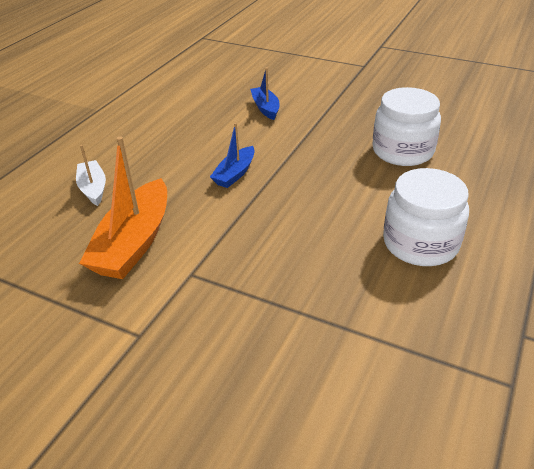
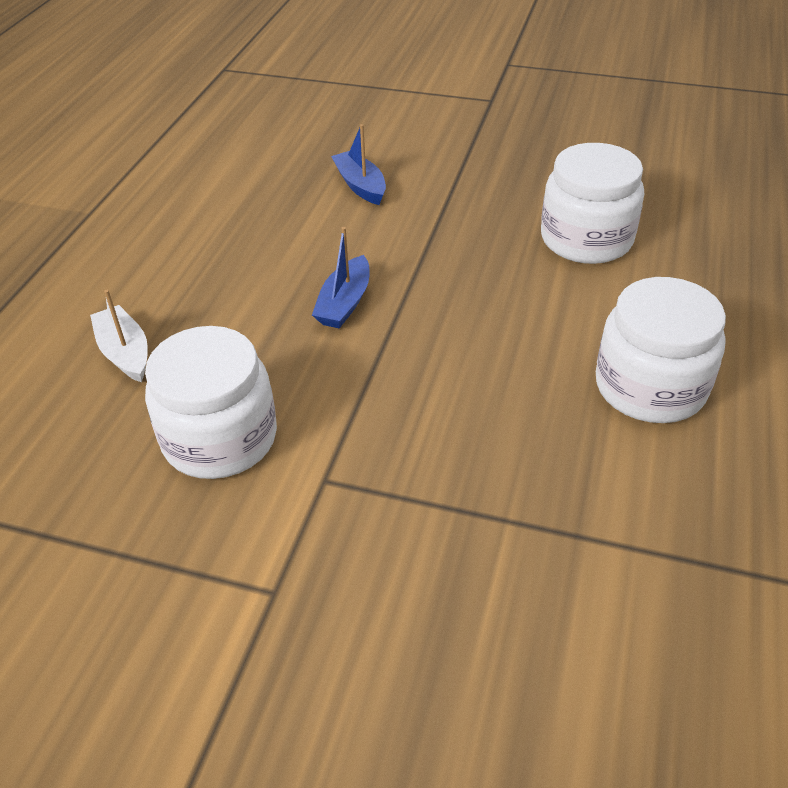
camera: 10 degrees left, 5 degrees up
orange boat [79,136,167,279] -> white jar [145,326,277,479]

